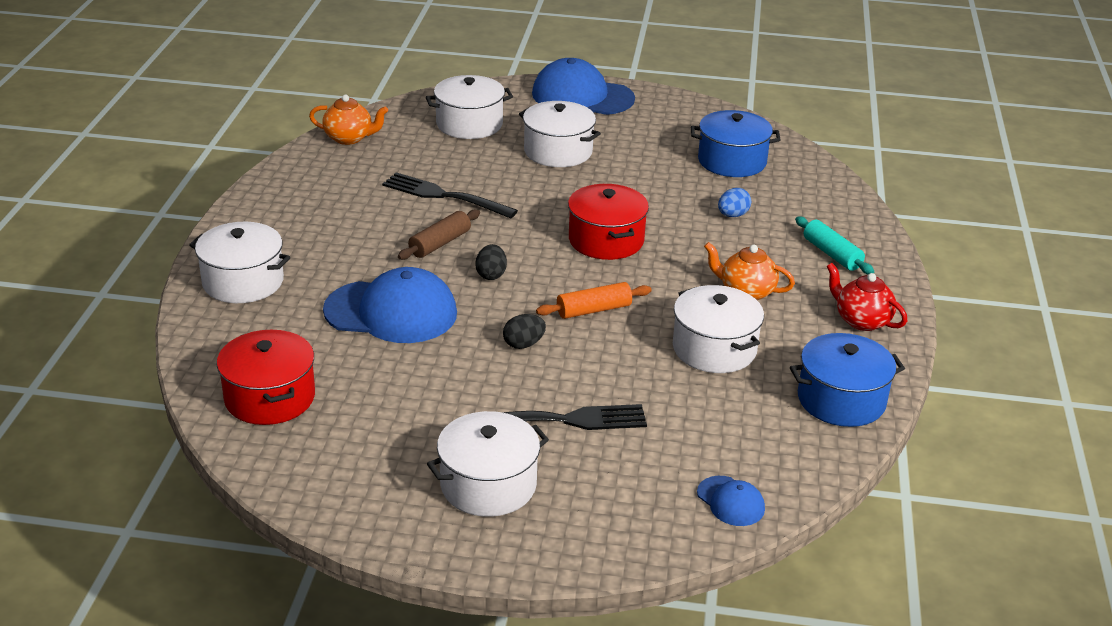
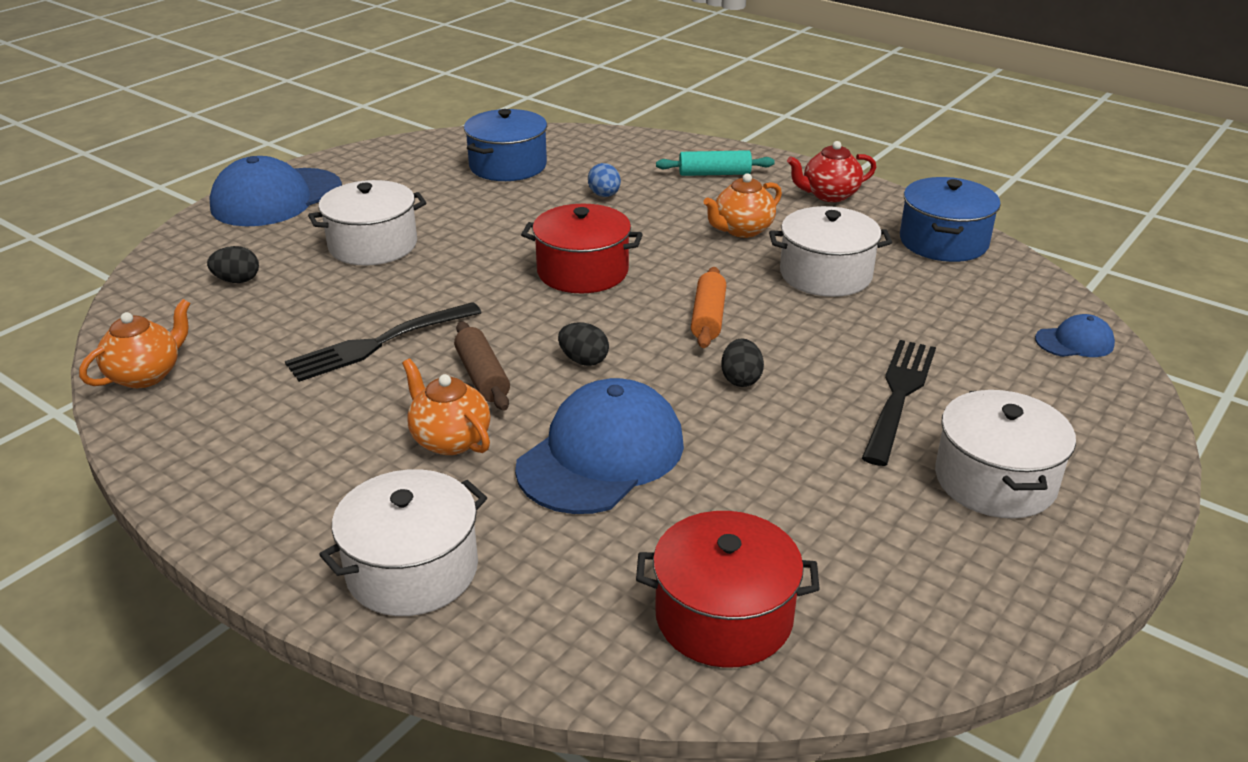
camera: 60 degrees left, 0 degrees up
white pot [426,75,513,139] -> black egg [207,246,259,283]
none -> orange teapot [402,359,490,455]

